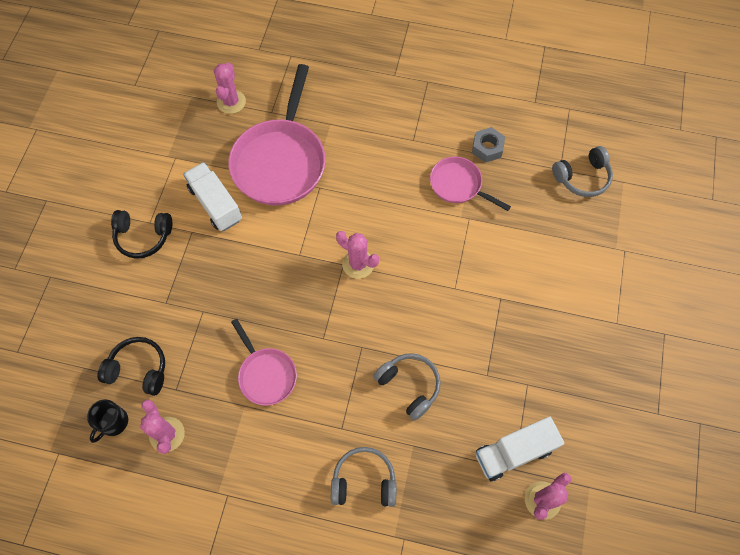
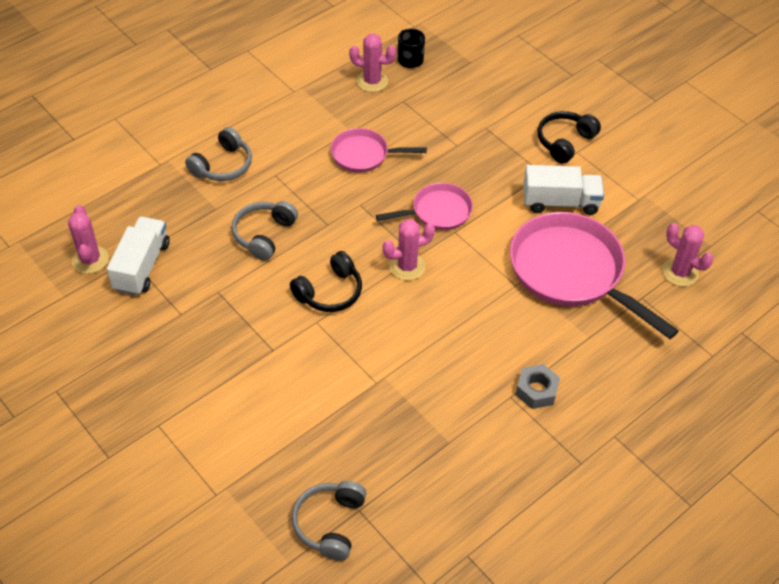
camera: 125 degrees right, 15 degrees down
black headphones [97,337,165,396] -> black headphones moved to [290,251,362,312]
grey headphones [373,353,441,421] -> grey headphones turned 120 degrees clockwise [232,201,298,261]
pink pan [430,157,511,211] -> pink pan moved to [376,183,473,230]
grey nut [472,127,505,163] -> grey nut moved to [516,364,560,409]

